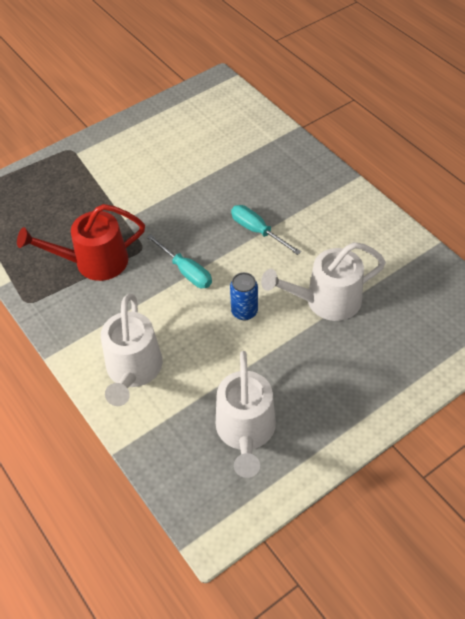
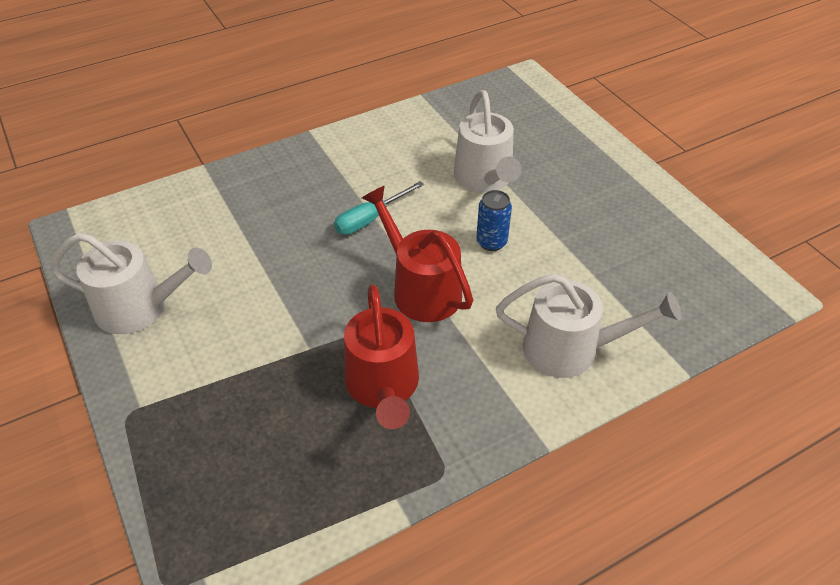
camera: 85 degrees left, 5 degrees down
turquoise screwdriver [147,234,212,288] -> red watering can [362,185,473,322]
white watering can [216,351,276,478] -> white watering can moved to [50,233,212,334]

